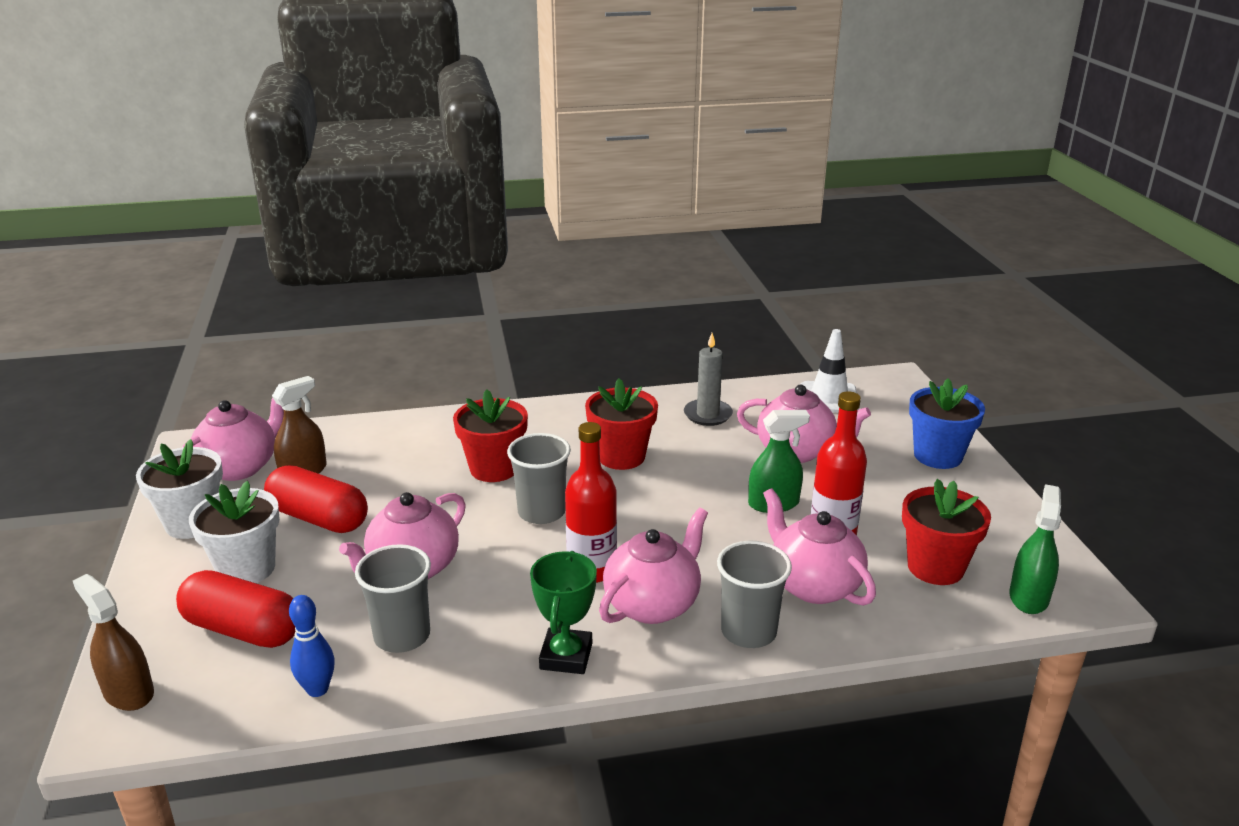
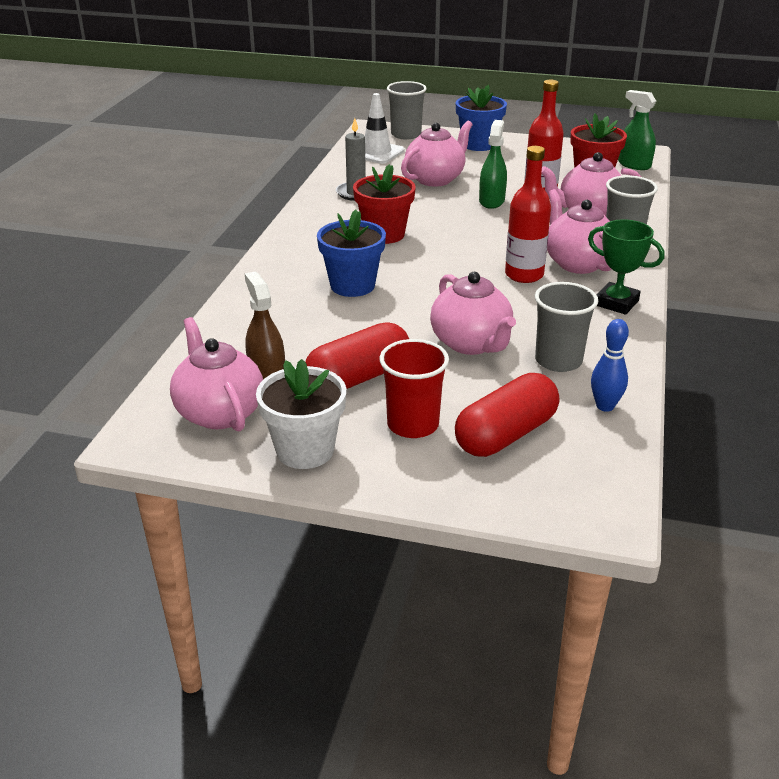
camera: 65 degrees left, 5 degrees up
brown spray bottle [73,574,154,711] -> none
white flower pot [189,481,280,583] -> red cup [379,339,449,438]
red flower pot [453,389,528,482] -> blue flower pot [317,210,386,297]
grey cup [507,433,571,524] -> grey cup moved to [387,81,427,140]

